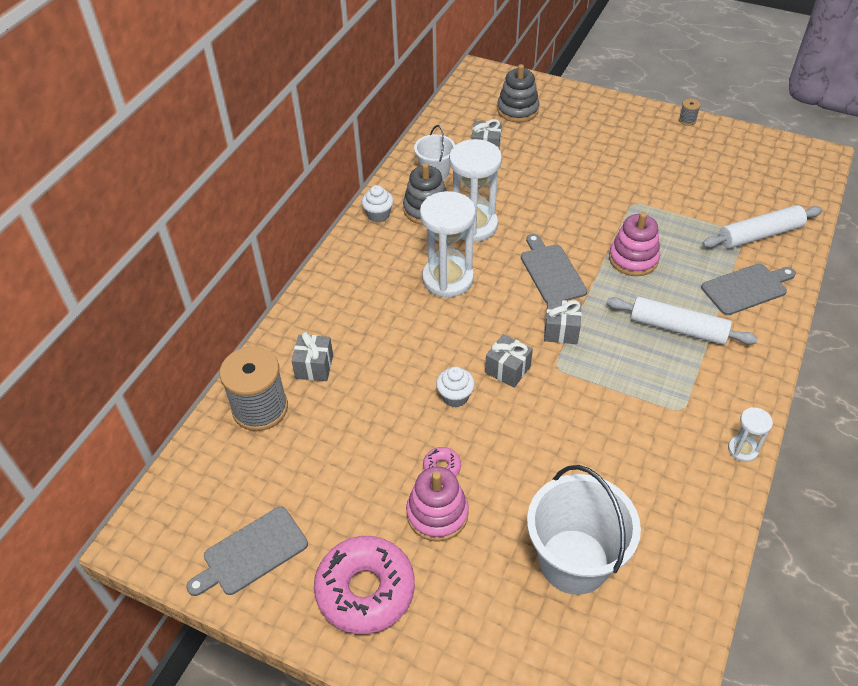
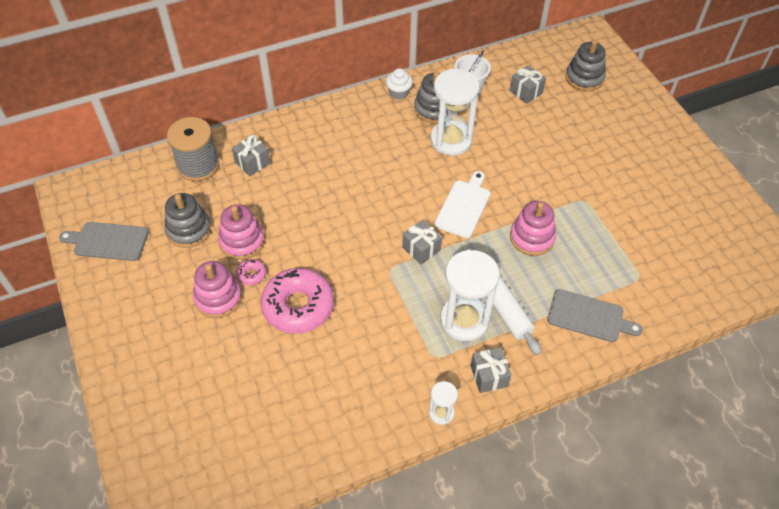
camera: 40 degrees right, 5 degrees up
pink donut [314,536,415,634] -> pink donut moved to [261,268,334,334]
white hourglass [420,191,476,298] -> white hourglass moved to [440,250,500,342]
white cupcake [436,366,475,407] -> none
grey gift [485,334,533,388] -> grey gift moved to [471,347,511,393]
grey cutting board [521,234,587,303] -> white cutting board [434,171,491,238]
white bucket [527,465,641,595] -> none
grey spool [679,99,701,126] -> none
white rolling pin [702,205,822,249] -> none
none -> grey stacking toy [164,193,211,248]
none -> pink stacking toy [218,204,265,260]

